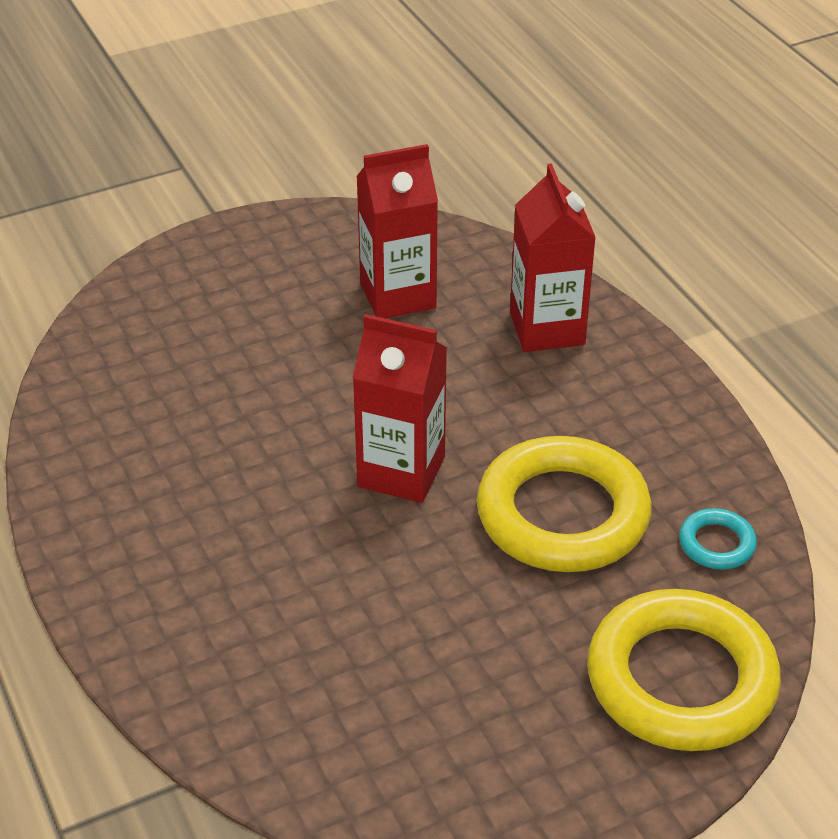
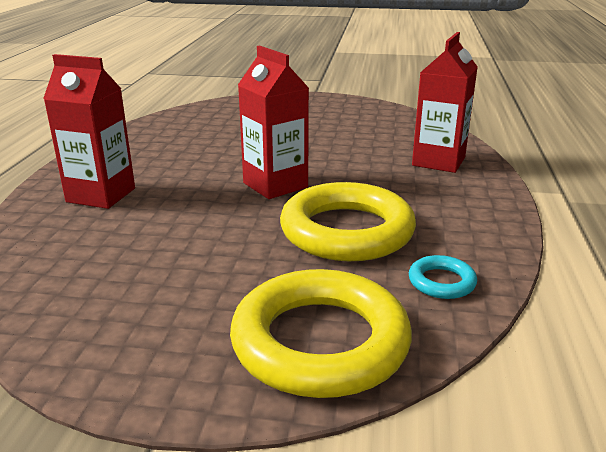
camera: 35 degrees right, 15 degrees down
red carton [356,144,438,318] -> red carton moved to [43,54,135,209]

